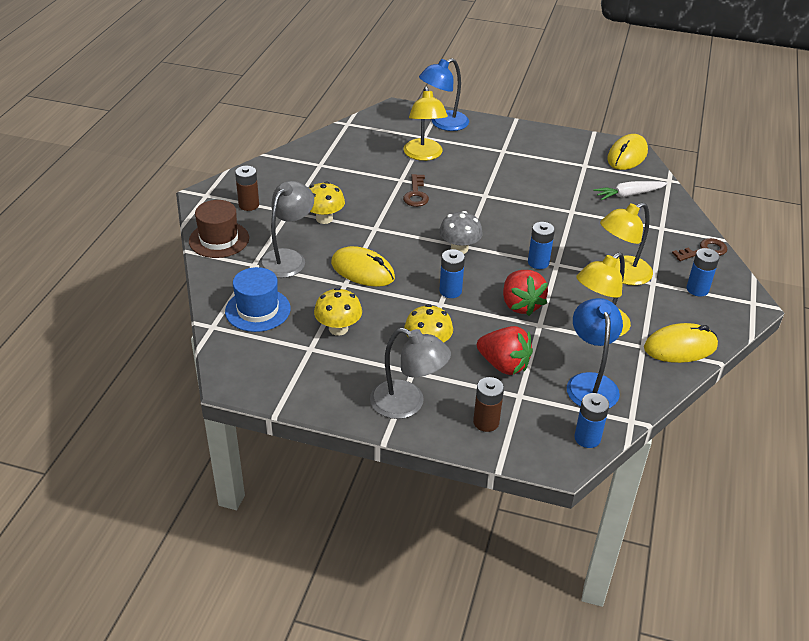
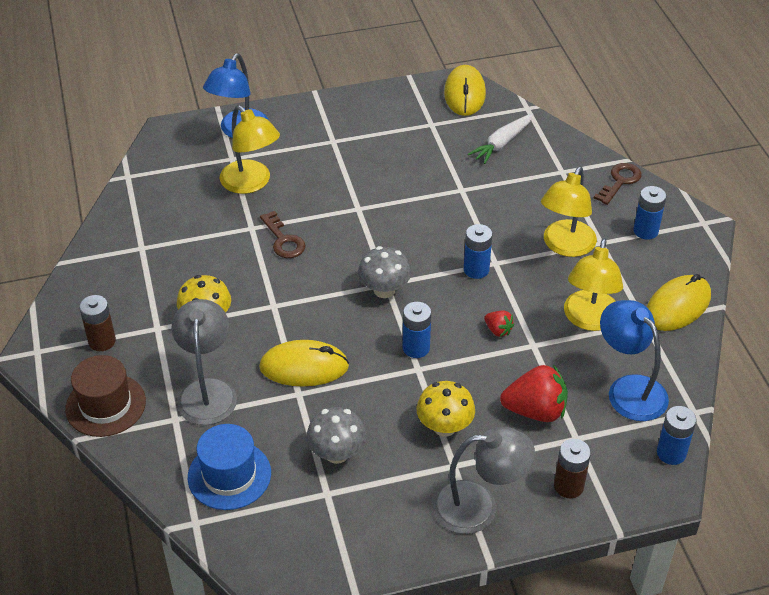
camera: 30 degrees left, 5 degrees up
yellow mushroom [314,288,362,336] -> grey mushroom [306,407,366,464]
red strawberry [503,270,548,316] -> red strawberry [484,310,514,337], size x0.50

